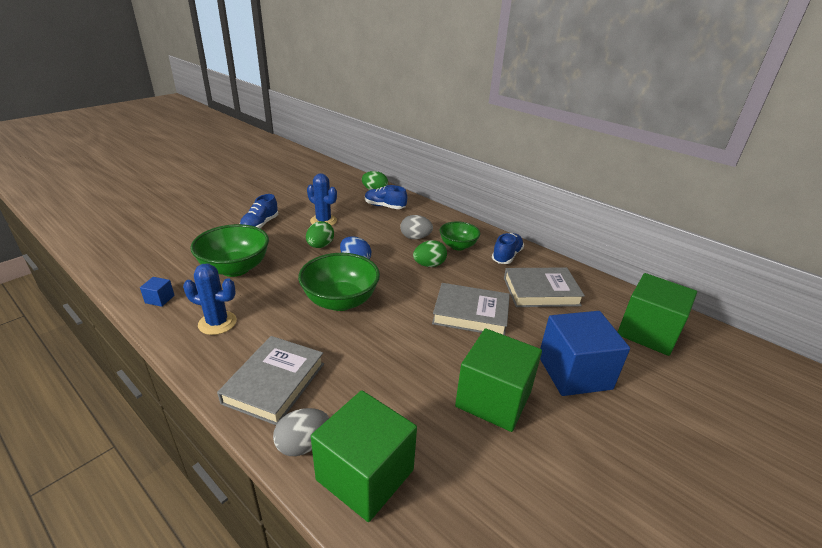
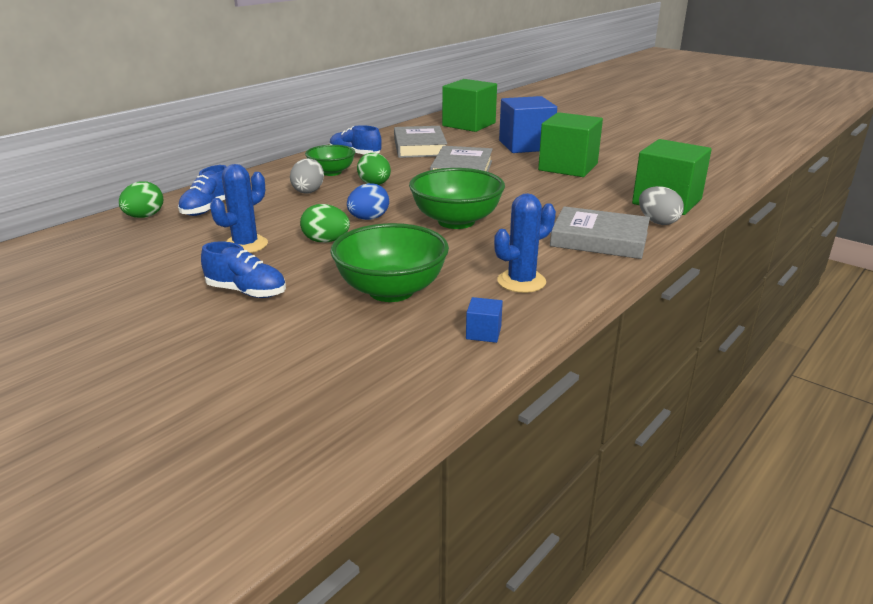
camera: 90 degrees left, 5 degrees down
blue cactus [183,264,237,335] -> blue cactus turned 45 degrees clockwise [494,193,556,293]

